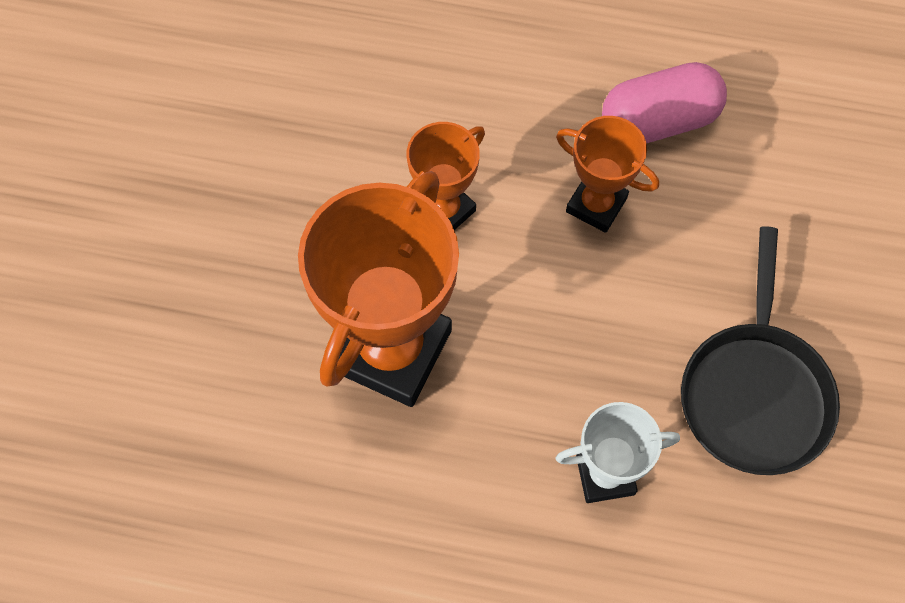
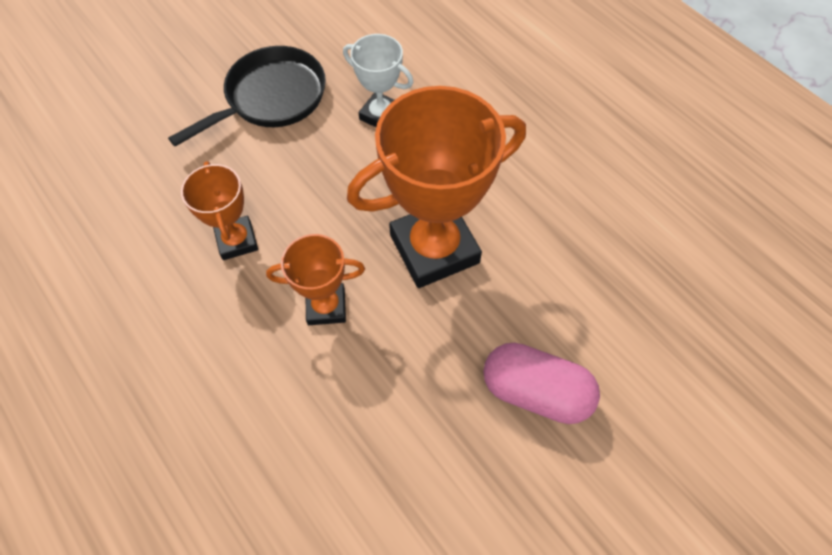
camera: 140 degrees left, 5 degrees down
pink capsule [602,62,727,143] -> pink capsule moved to [483,343,600,424]

